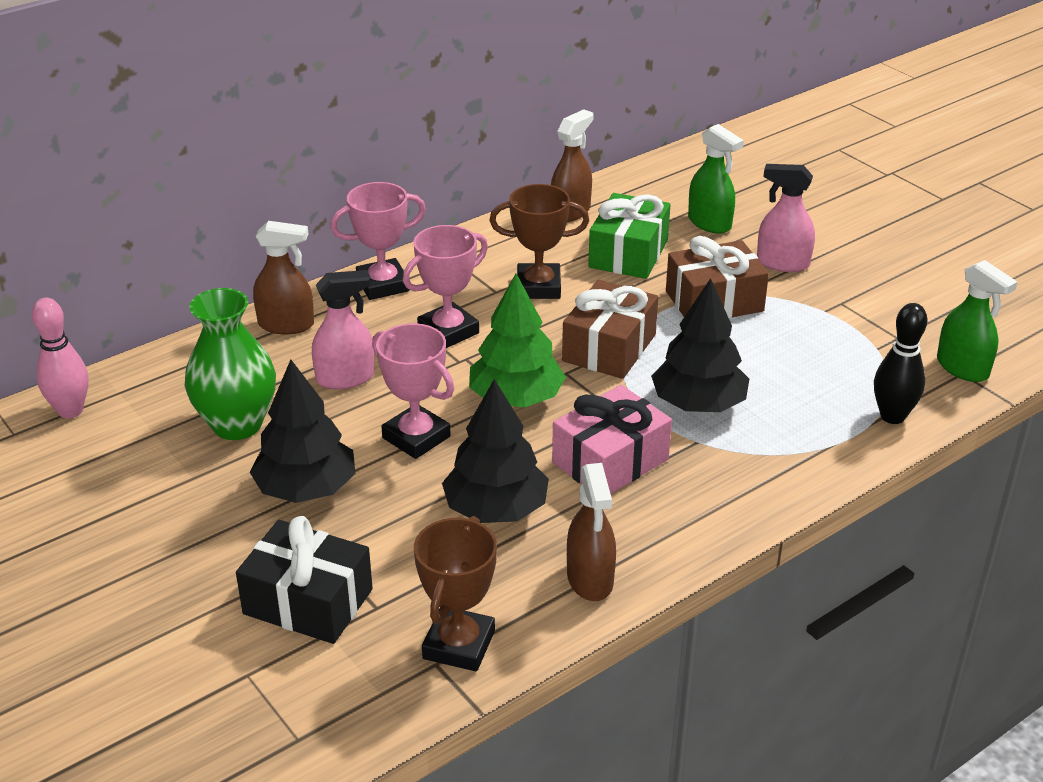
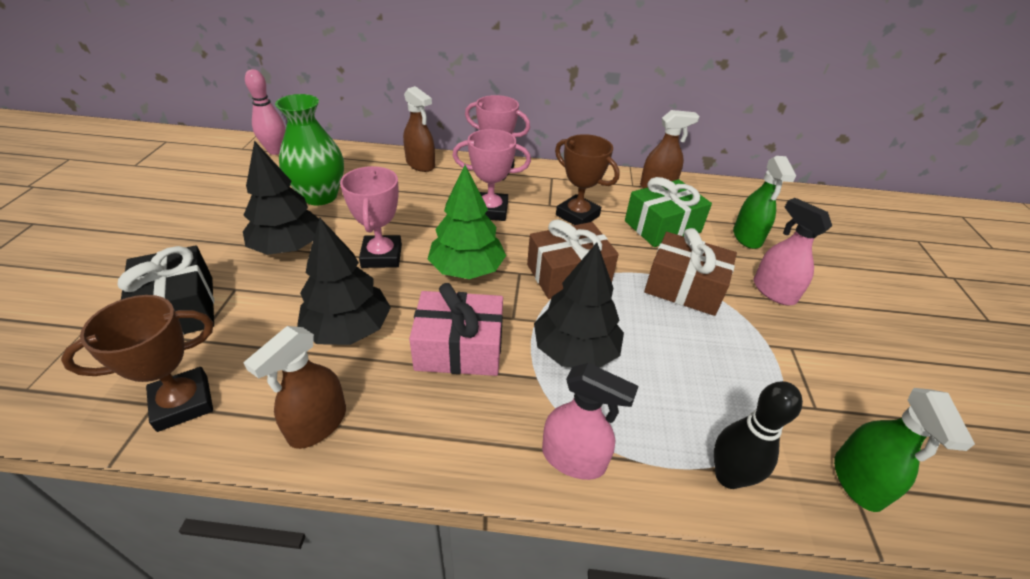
camera: 40 degrees right, 5 degrees up
pink spray bottle [312,270,375,389] -> pink spray bottle moved to [542,363,639,480]

